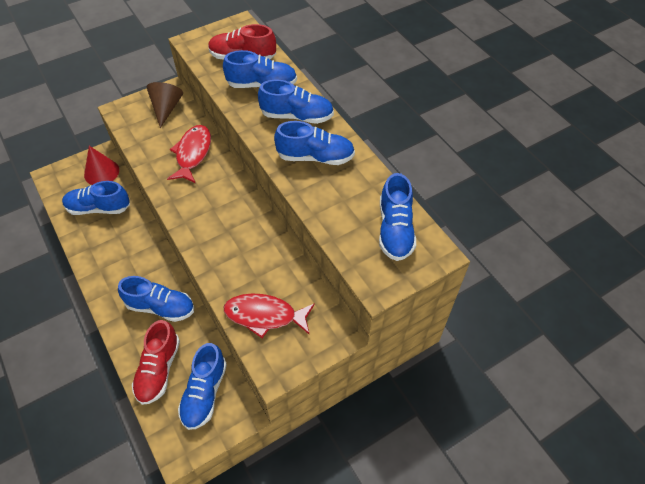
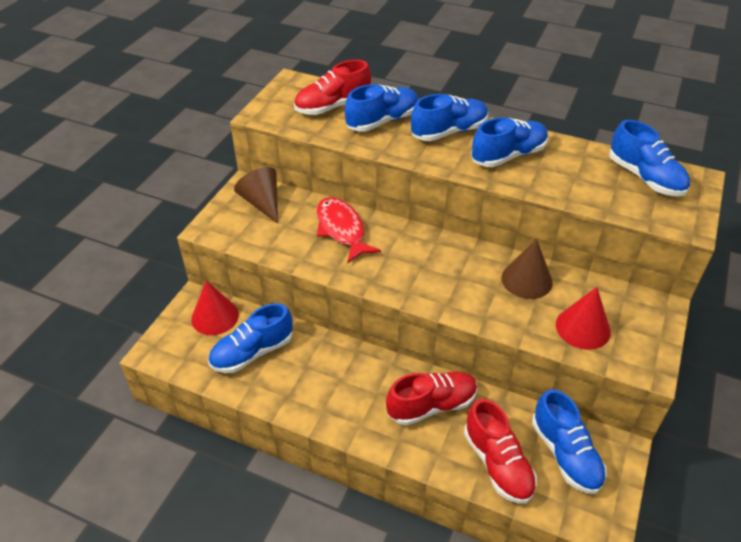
camera: 35 degrees left, 10 degrees down
blue shoe [118,276,194,322] -> red shoe [386,371,477,426]
red fish [224,293,315,338] -> red cone [556,287,611,350]
none -> brown cone [502,239,553,299]

